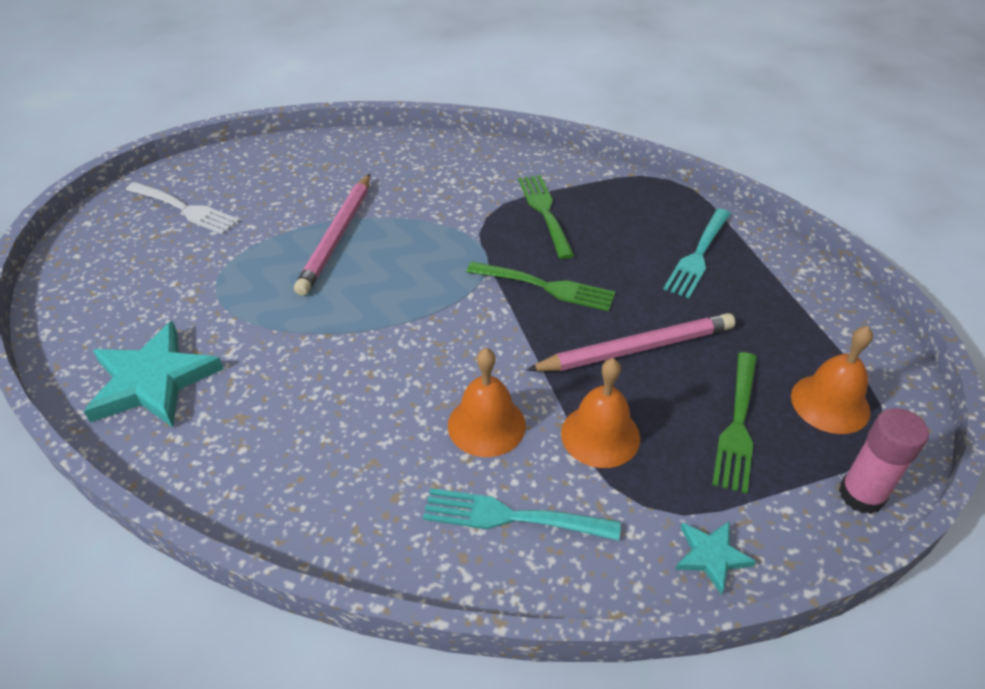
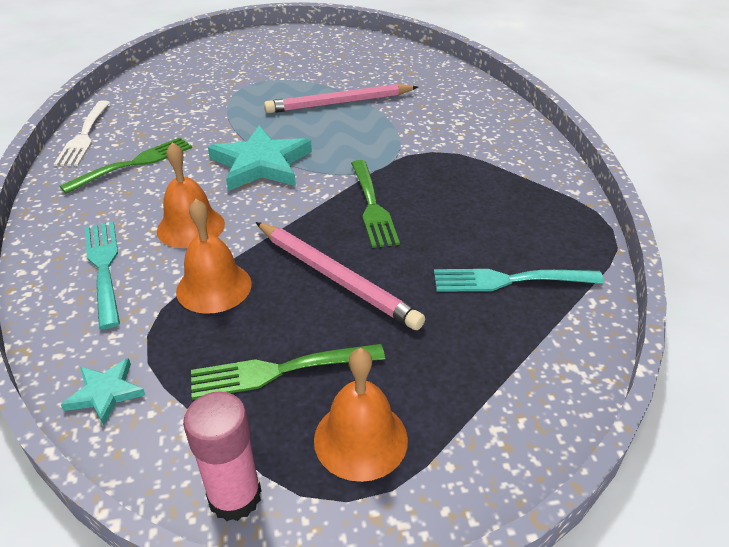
camera: 60 degrees right, 5 degrees down
turquoise star [84,321,224,427] -> turquoise star moved to [208,126,312,191]
white fork [126,182,240,234] -> white fork moved to [53,101,110,166]
green fork [518,175,574,259] -> green fork moved to [60,137,192,194]

